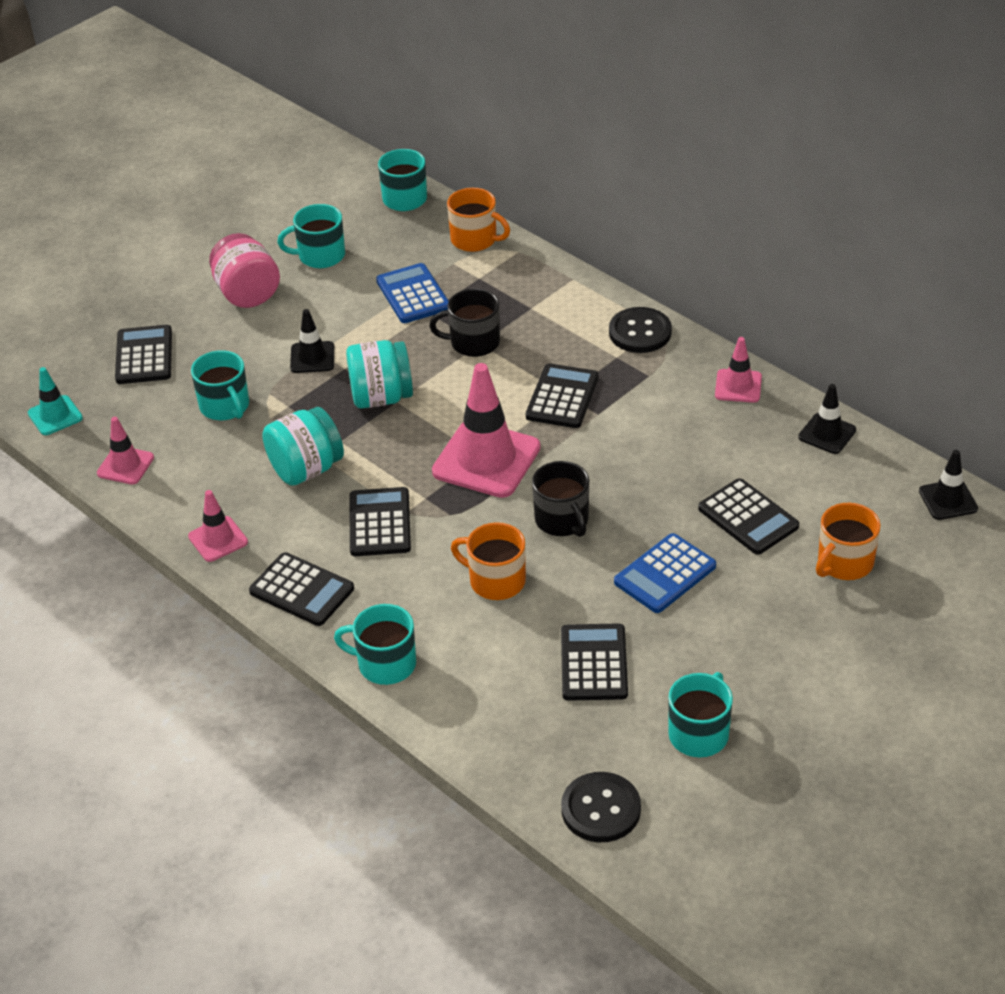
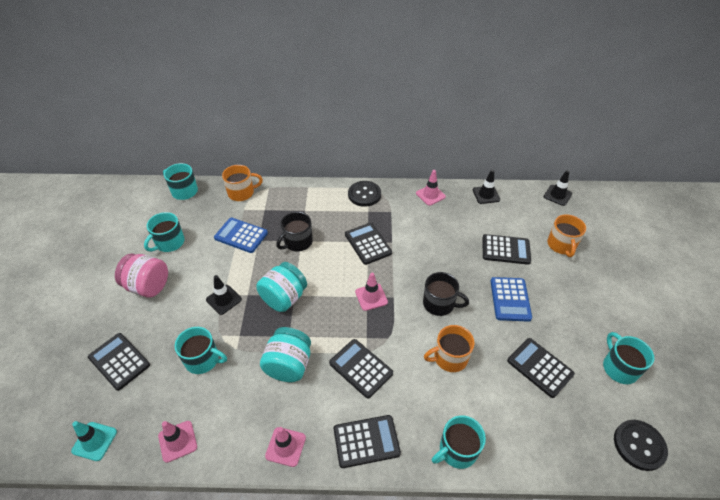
camera: 45 degrees left, 5 degrees up
pink traffic cone [432,363,540,498] -> pink traffic cone [355,273,388,311], size x0.52

